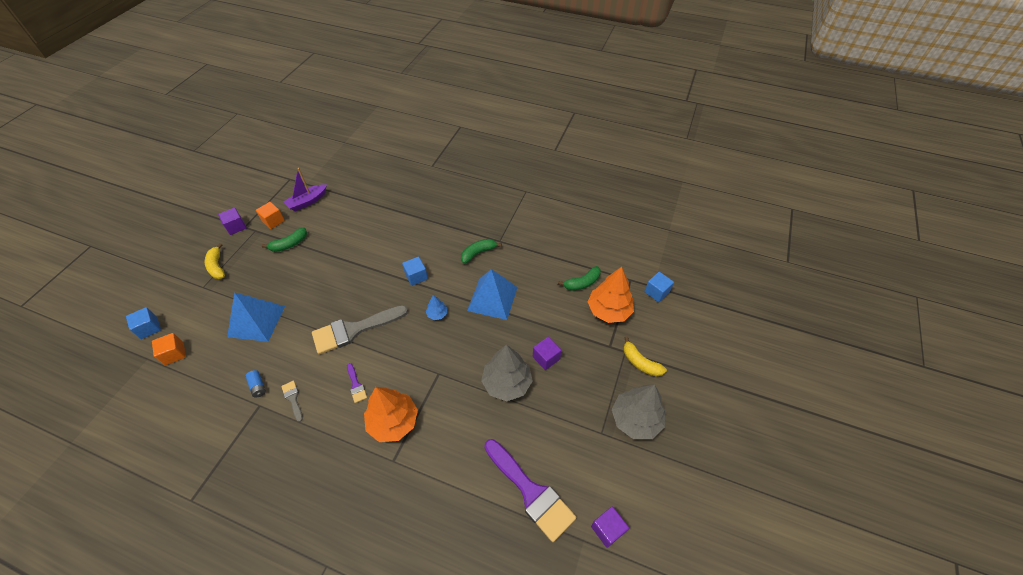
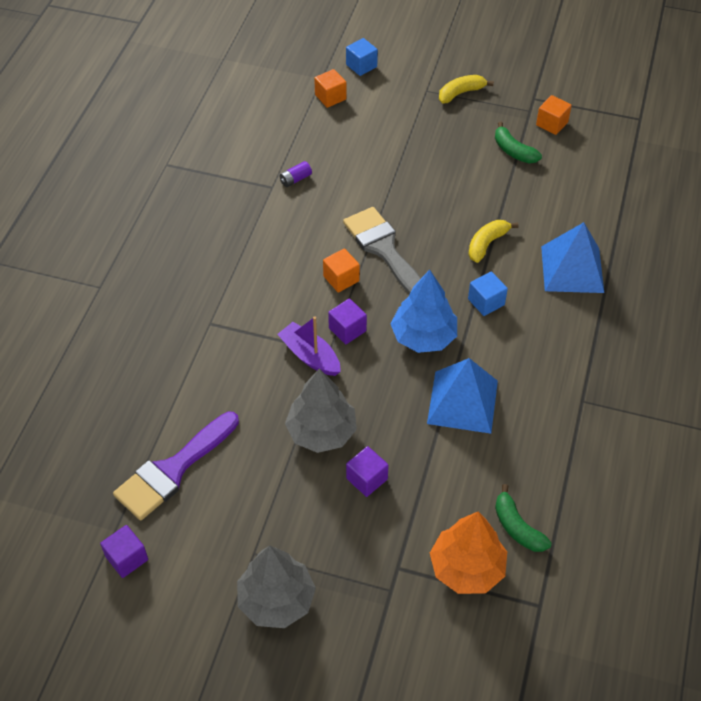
camera: 85 degrees right, 0 degrees up
purple cube [218,207,247,235] -> purple cube moved to [328,299,367,344]
blue pyramid [227,292,285,342] -> blue pyramid moved to [541,222,604,293]
blue battery [246,370,266,398] -> purple battery [280,161,312,187]
grey brush [281,381,303,422] -> none
purple boat [284,168,327,211] -> purple boat moved to [277,317,341,376]
purple brush [347,363,367,403] -> none
orange tree [364,387,418,442] -> none
blue tree [426,295,447,320] -> blue tree [391,270,457,353], size x2.10
green banana [461,239,502,264] -> none
yellow banana [623,336,667,377] -> yellow banana moved to [468,220,519,263]
blue cube [644,272,674,302] -> none
none -> orange cube [323,248,360,293]

